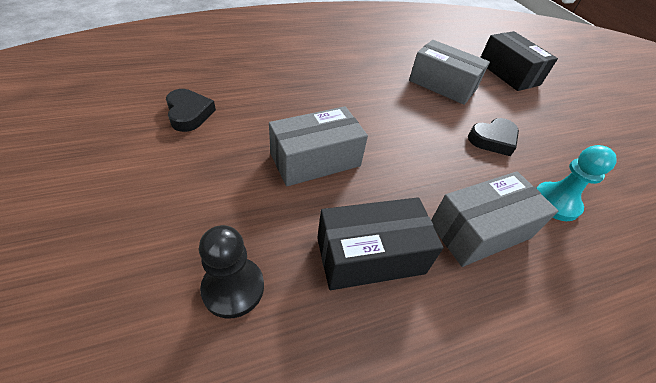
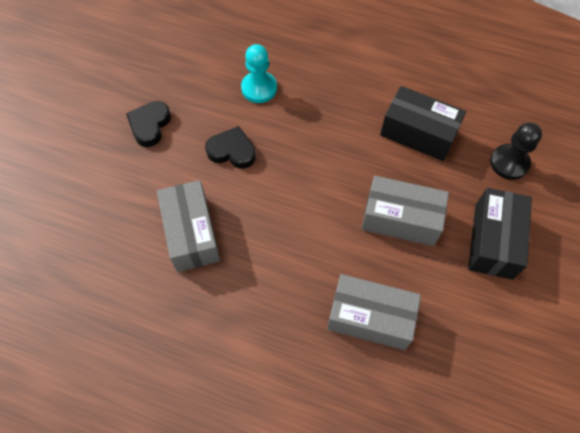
camera: 135 degrees left, 15 degrees up
black heart [166,89,216,132] -> black heart moved to [126,101,171,147]
grey box [431,171,558,267] -> grey box moved to [327,274,421,350]
black box [480,31,558,91] -> black box moved to [468,188,532,280]

